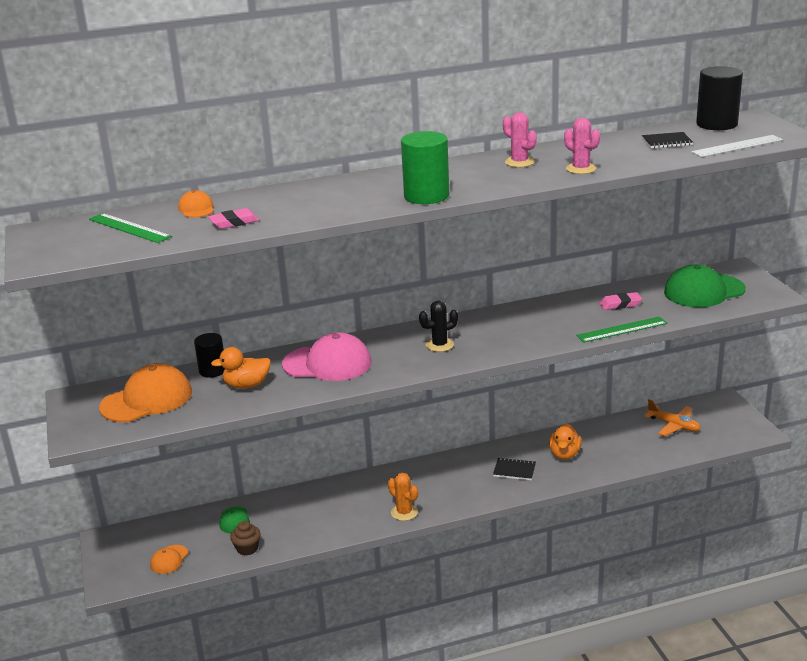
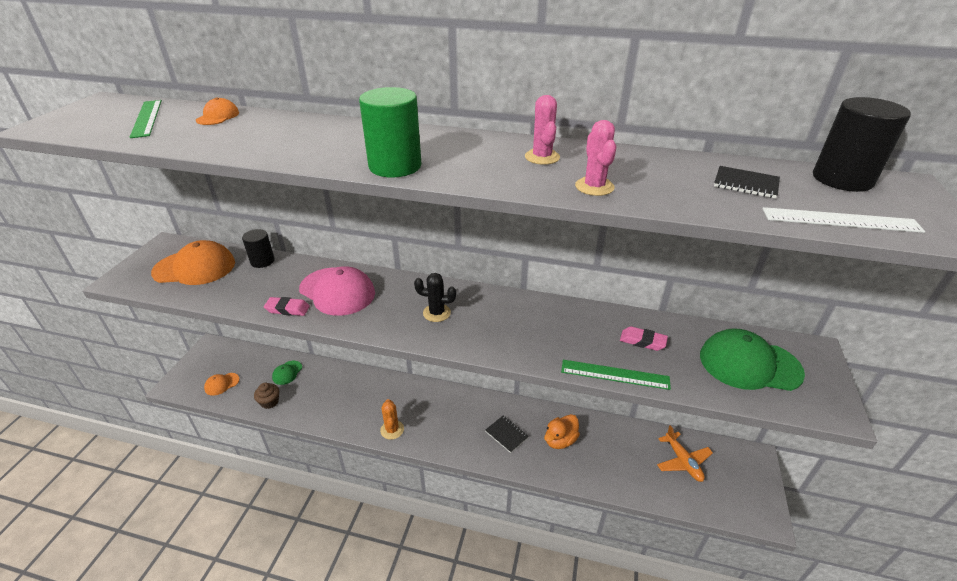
camera: 30 degrees right, 10 degrees up
pink eraser [208,208,259,229] -> pink eraser moved to [264,297,310,316]
orange duck [211,347,271,389] -> none

